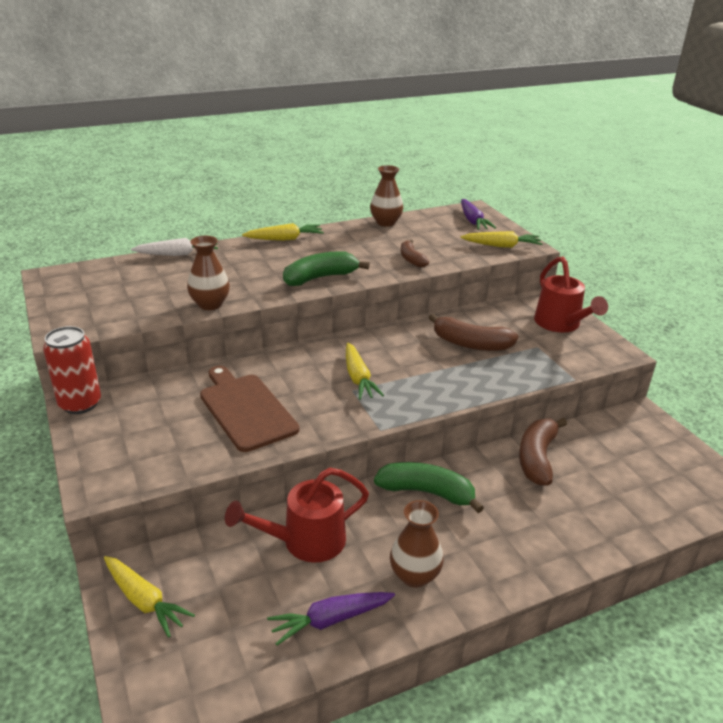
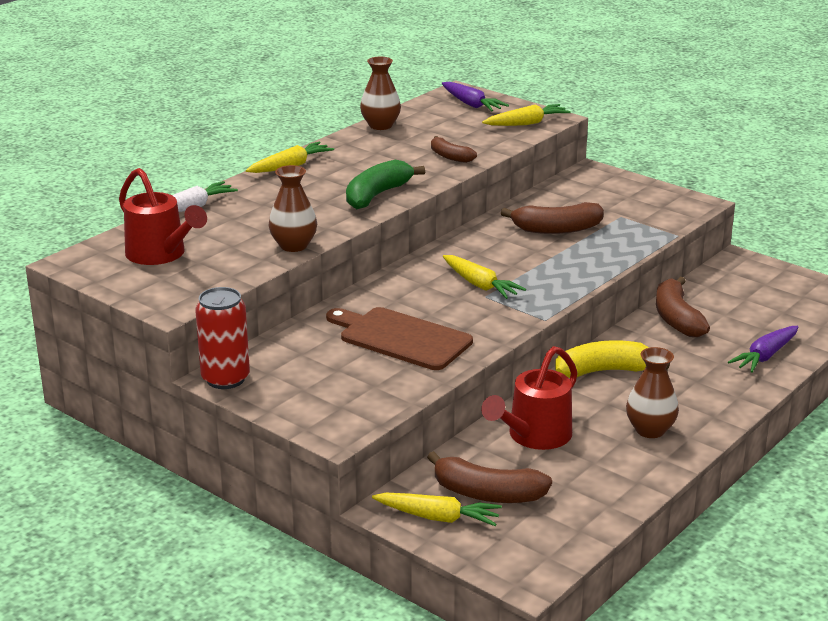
camera: 25 degrees left, 5 degrees down
purple carrot [267,592,395,645] -> purple carrot moved to [728,326,798,373]
green banana [374,462,484,513] -> yellow banana [555,340,670,378]
red watering can [534,257,608,333] -> red watering can moved to [119,168,207,265]
none -> brown banana [427,451,552,503]

